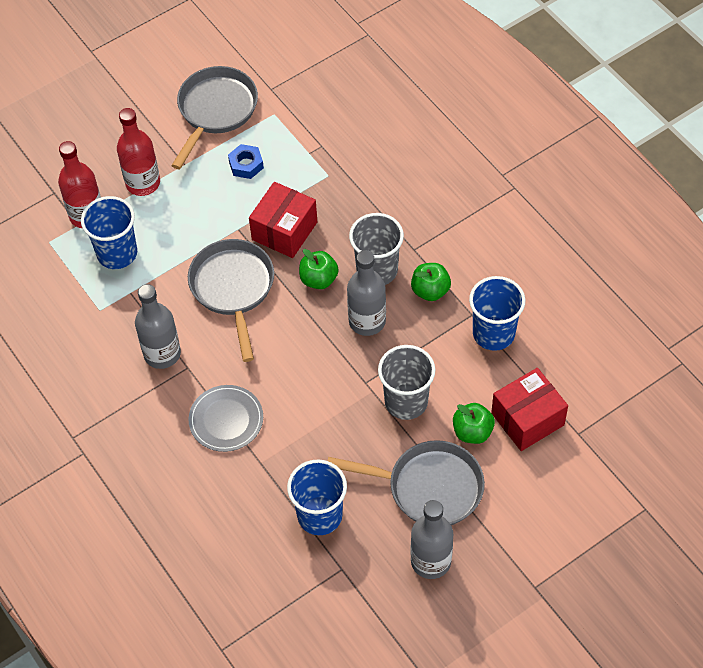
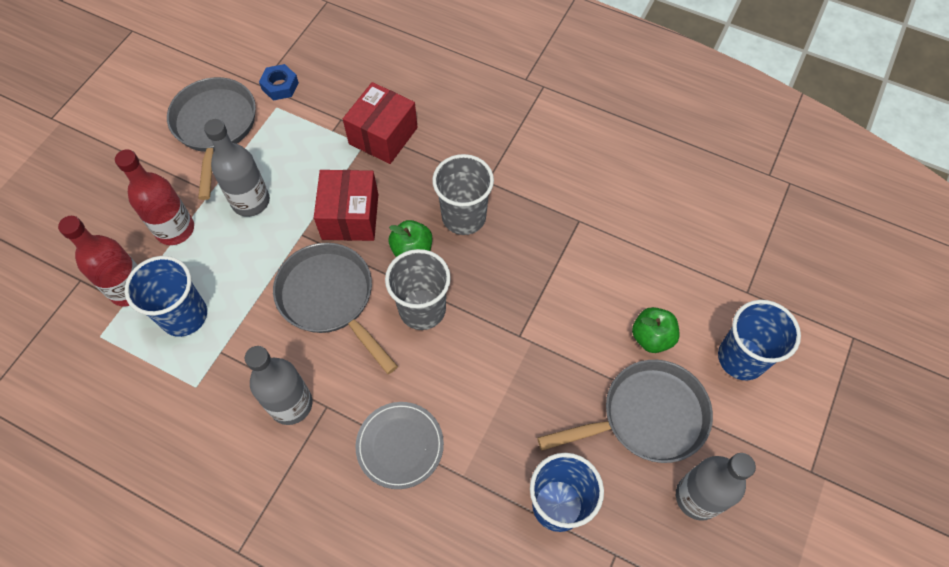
camera: 30 degrees left, 5 degrees up
blue nut [228,144,264,179] -> blue nut moved to [259,64,299,101]
grey bottle [347,250,386,336] -> grey bottle moved to [204,119,270,217]
grey cup [378,345,436,420] -> grey cup moved to [385,249,451,330]
green apple [411,263,451,301] -> none
blue cup [469,276,526,351] -> blue cup moved to [718,300,801,380]
red box [491,368,568,451] -> red box moved to [343,82,418,164]

